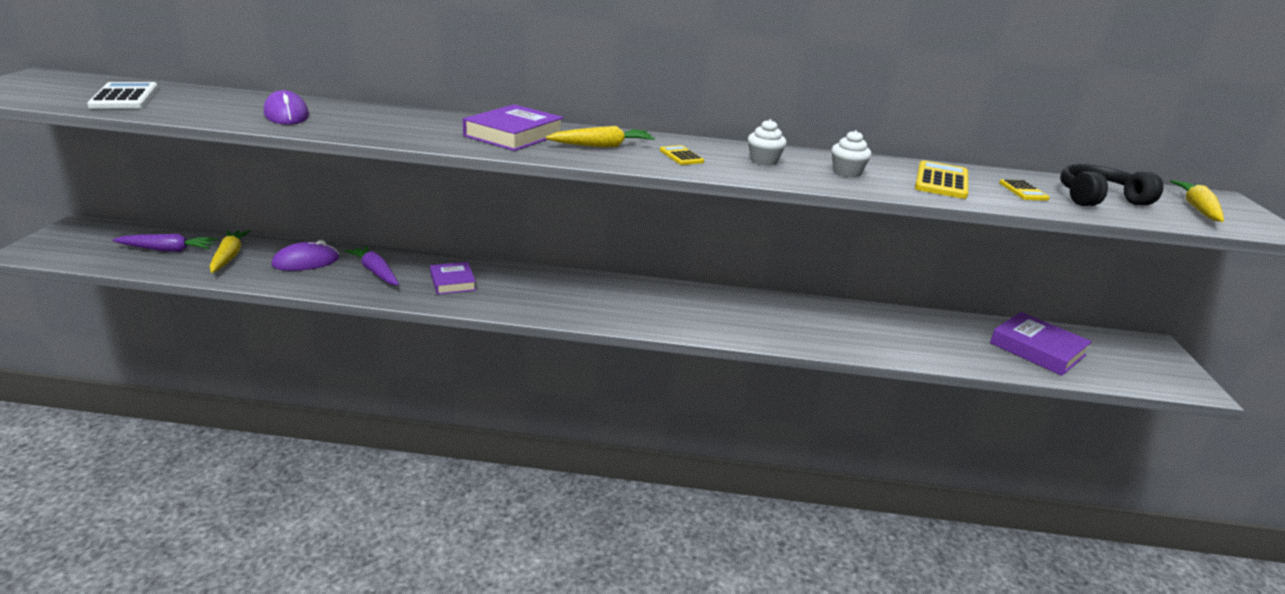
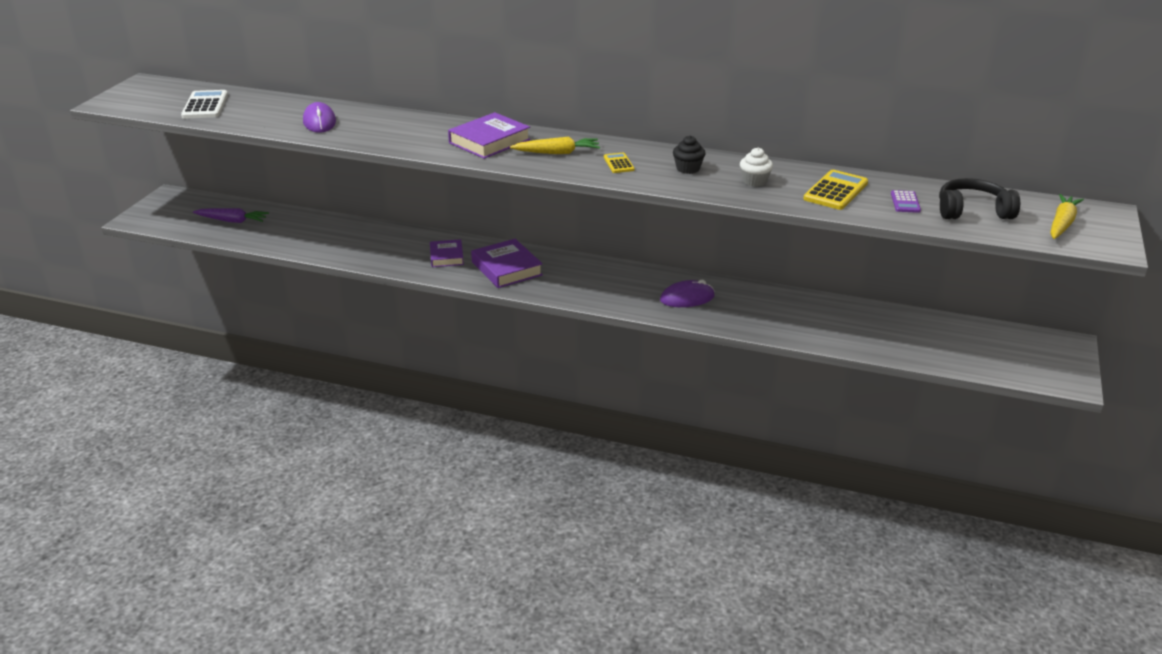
camera: 15 degrees right, 5 degrees up
yellow carrot [210,230,251,273] -> none
purple mouse [272,240,339,271] -> purple mouse moved to [660,280,715,307]
purple carrot [345,245,399,285] -> none
white cupcake [748,119,787,166] -> black cupcake [673,136,705,174]
purple book [990,312,1092,376] -> purple book moved to [471,239,543,288]
yellow calculator [999,179,1050,201] -> purple calculator [891,190,921,213]

